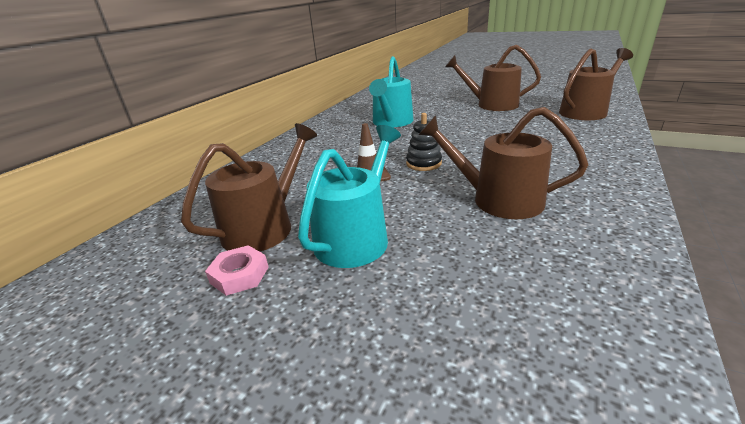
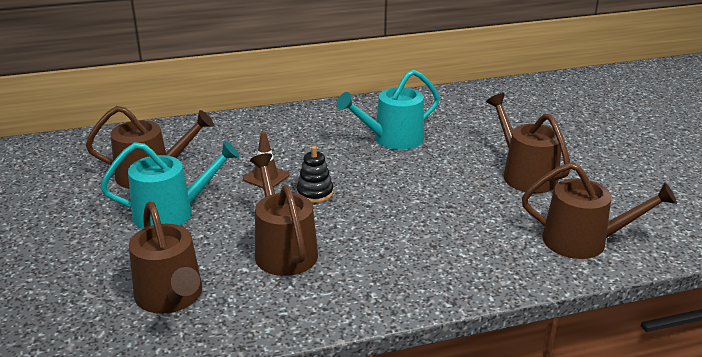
camera: 45 degrees right, 0 degrees up
pink nut [205,245,269,296] -> none
none -> brown watering can [129,202,202,314]

